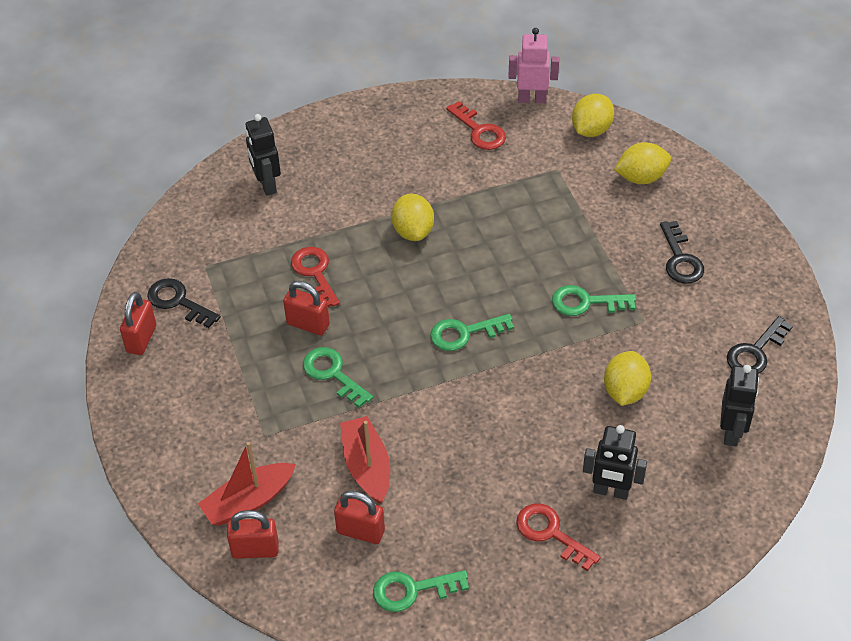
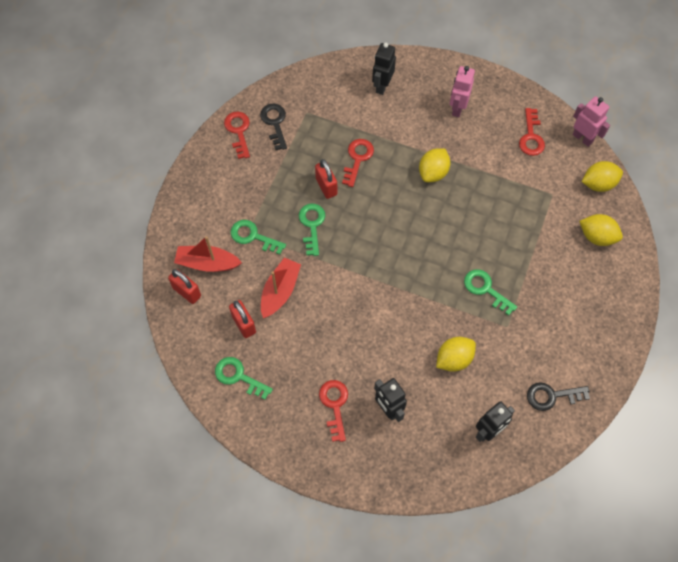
camera: 40 degrees right, 15 degrees up
red padlock [120,292,156,355] -> red key [224,112,250,159]
green key [430,314,514,351] -> green key moved to [230,220,286,255]
black key [660,221,704,284] -> none
none -> pink robot [450,66,475,117]

